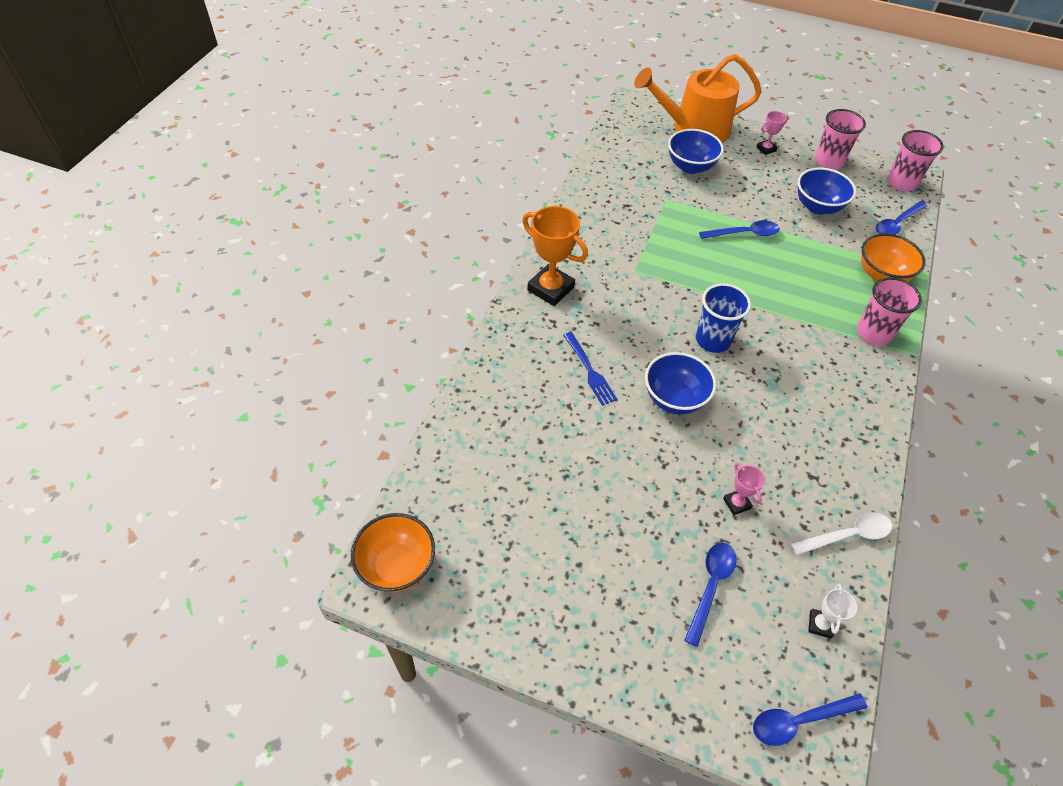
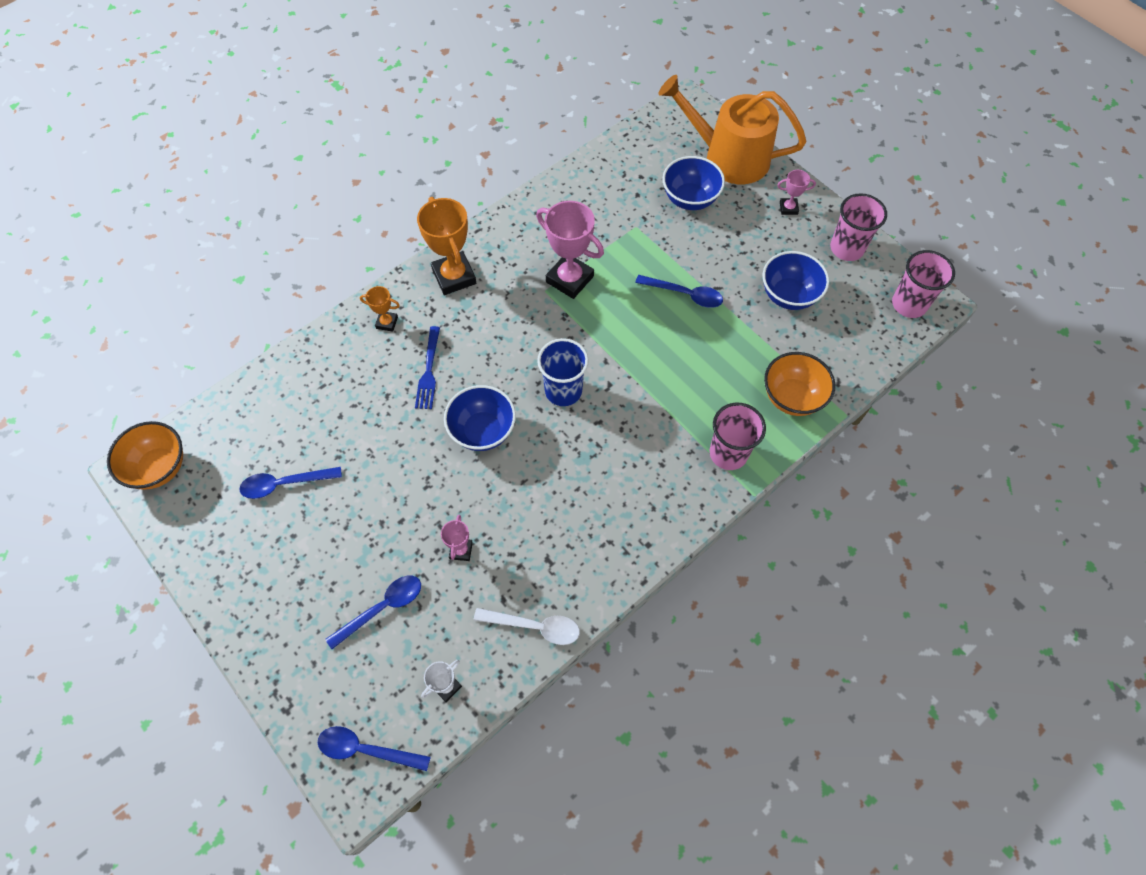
camera: 30 degrees right, 10 degrees up
blue spoon [876,201,927,235] -> blue spoon moved to [239,467,342,499]
none -> orange trophy [360,286,400,332]
none -> pink trophy [536,201,604,299]

